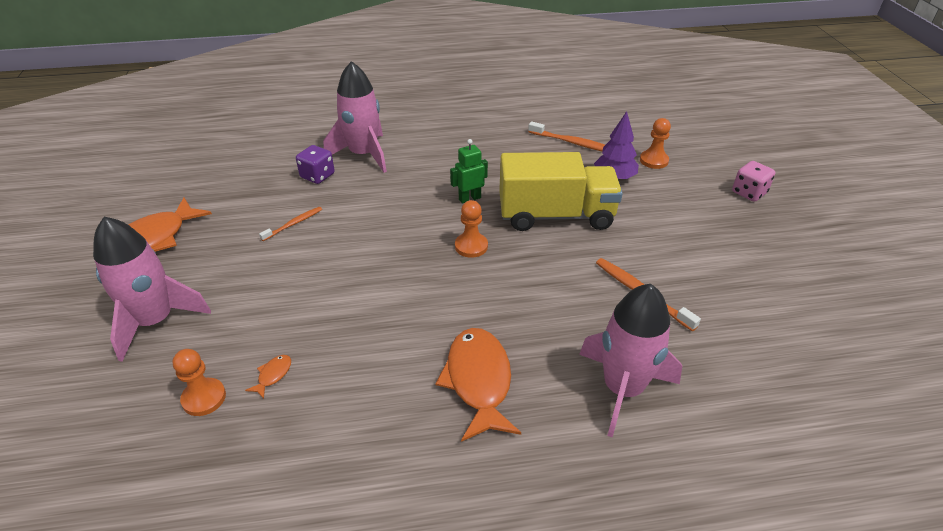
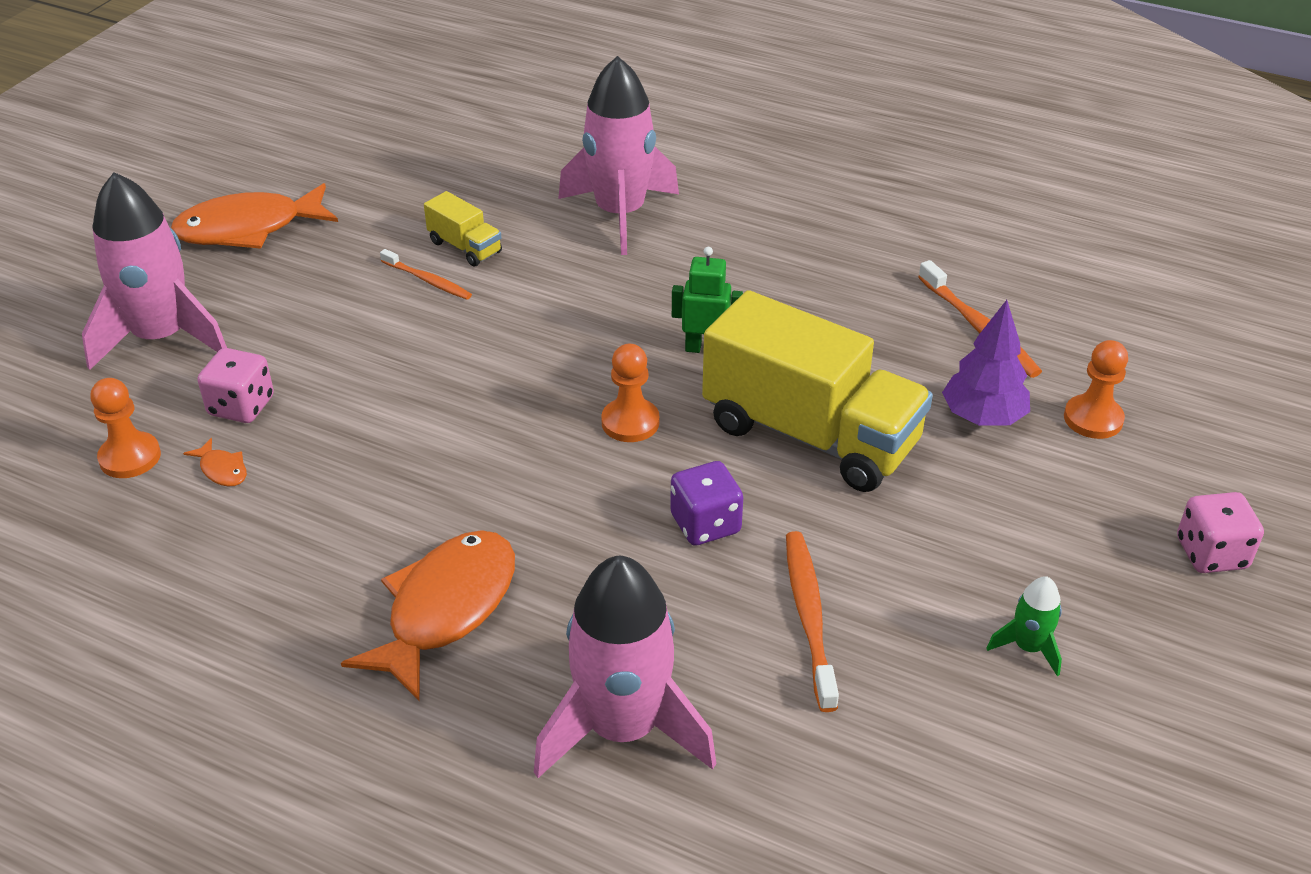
camera: 35 degrees right, 0 degrees up
orange fish [245,355,291,399] -> orange fish turned 75 degrees clockwise [183,438,247,486]
orange toothbrush [259,207,322,241] -> orange toothbrush turned 45 degrees clockwise [380,249,472,300]
purple dice [296,145,335,184] -> purple dice moved to [670,461,743,546]
none -> pink dice [197,348,274,423]
none -> yellow truck [424,191,502,267]
none -> green rocket [986,577,1062,676]

